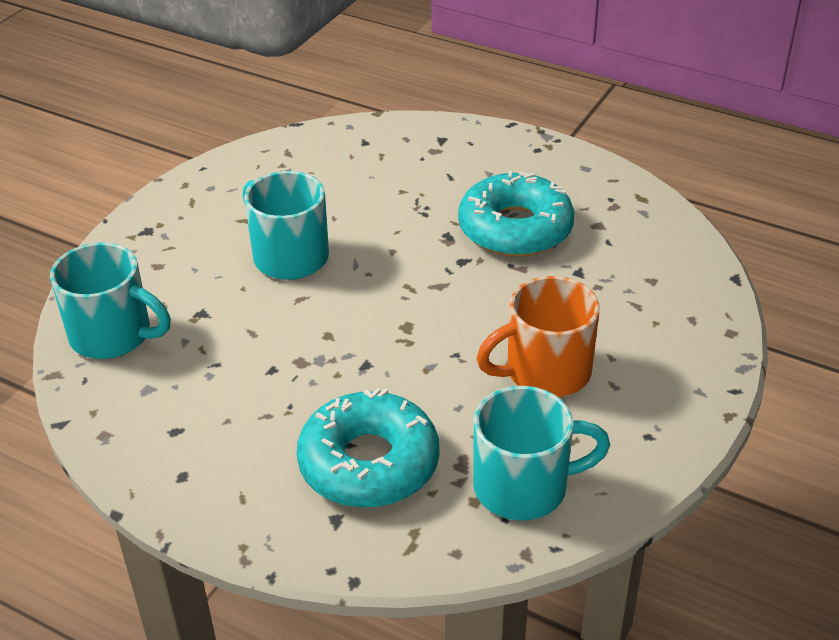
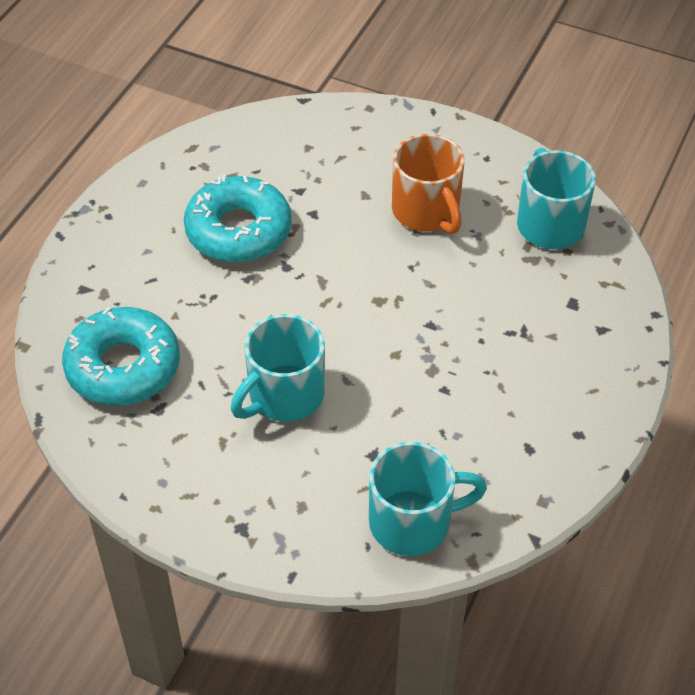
camera: 95 degrees left, 10 degrees up
turquoise mug [50,242,171,359] -> turquoise mug turned 60 degrees clockwise [369,442,487,556]
turquoise donut [297,388,439,508] -> turquoise donut moved to [62,307,180,406]

